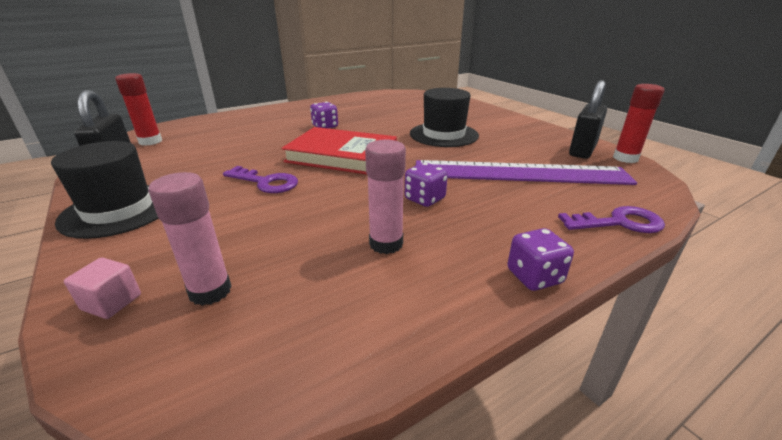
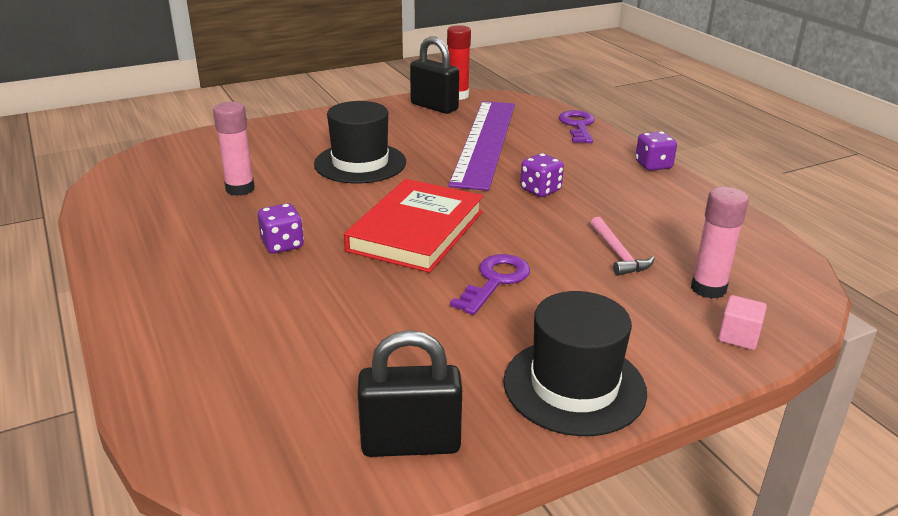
camera: 85 degrees left, 0 degrees up
red glue stick [115,73,162,146] -> none
pink glue stick [365,139,406,254] -> pink glue stick moved to [213,102,255,196]
none -> pink hammer [590,217,655,276]

